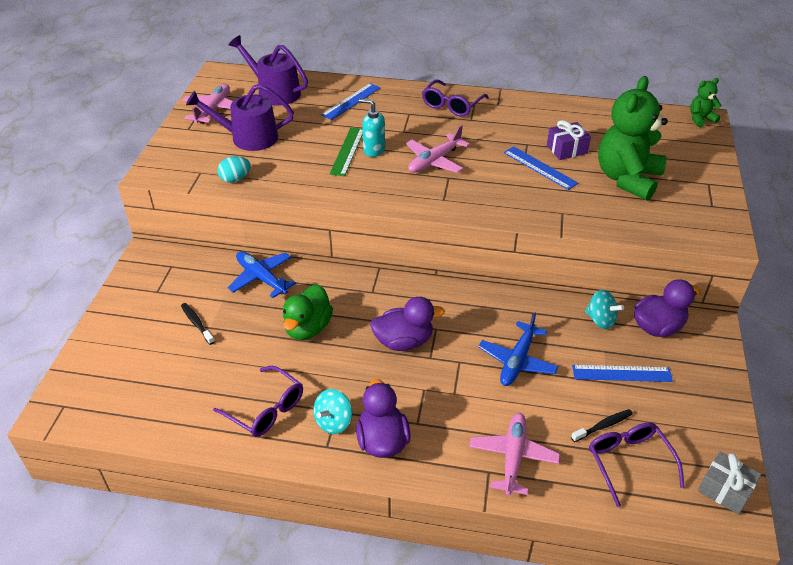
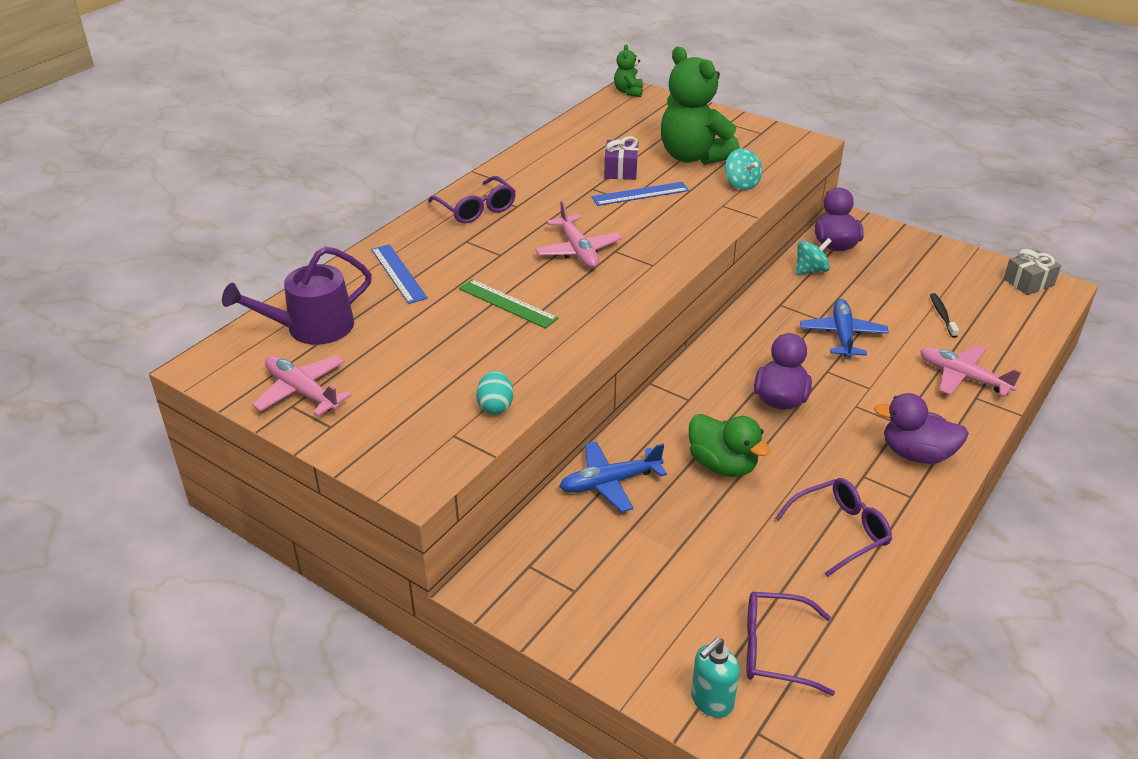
camera: 65 degrees left, 5 degrees down
black toothbrush [181,303,215,345] -> none
purple watering can [186,84,294,151] -> none
turquoise spinning top [313,389,352,434] -> turquoise spinning top moved to [725,148,762,190]
turquoise soap dispenser [359,99,385,157] -> turquoise soap dispenser moved to [691,638,740,718]
blue plane [479,312,558,386] -> blue plane turned 135 degrees counterclockwise [800,299,889,358]
blue ruler [572,365,673,382] -> none
purple glasses [589,422,685,507] -> purple glasses moved to [747,591,835,696]

